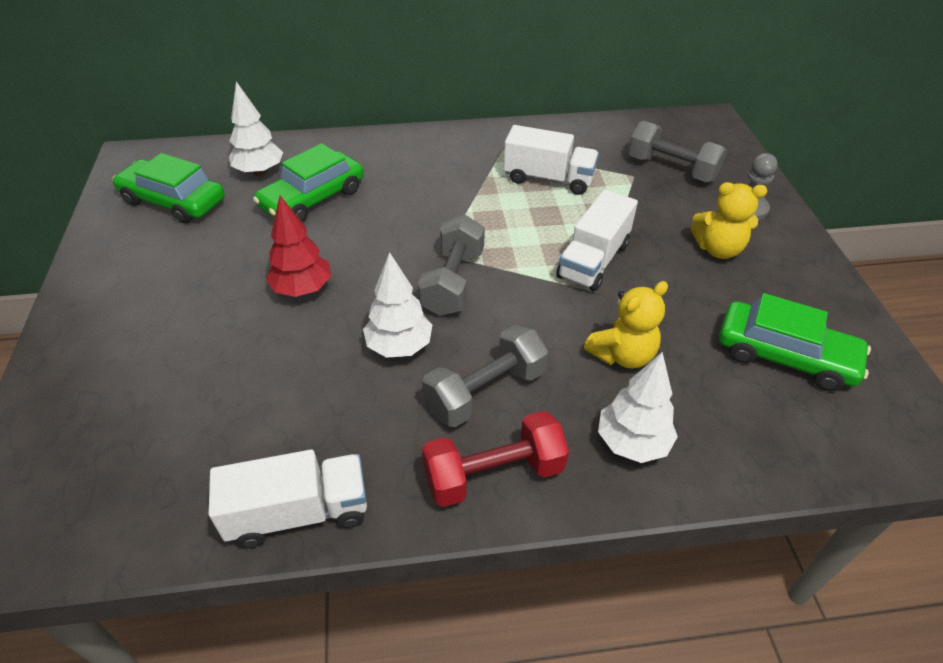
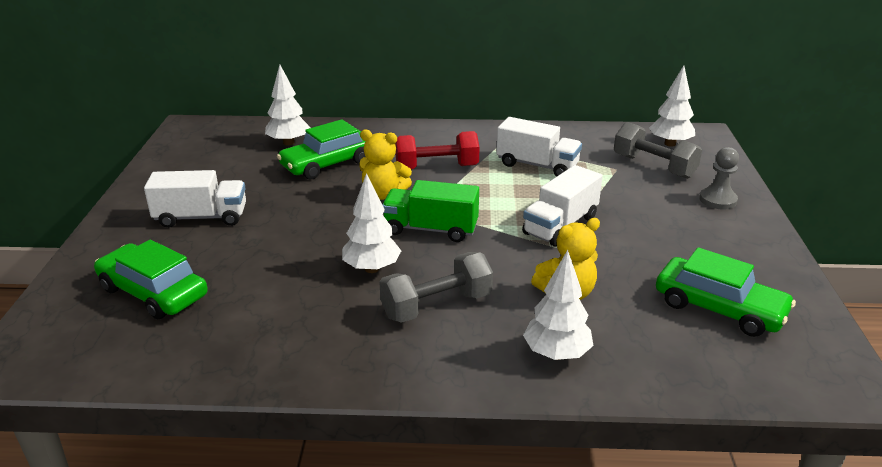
camera: 10 degrees right, 15 degrees down
green car [113,153,225,224] -> green car moved to [94,240,208,319]
white truck [209,449,367,548] -> white truck moved to [144,170,246,228]
red tree [266,196,331,297] -> none
grey dumbbell [418,214,485,316] -> green truck [382,180,479,242]
red dumbbell [422,411,569,507] -> red dumbbell moved to [395,131,480,170]
yellow teddy bear [691,182,767,259] -> yellow teddy bear moved to [360,129,412,200]
none -> white tree [649,65,695,147]

